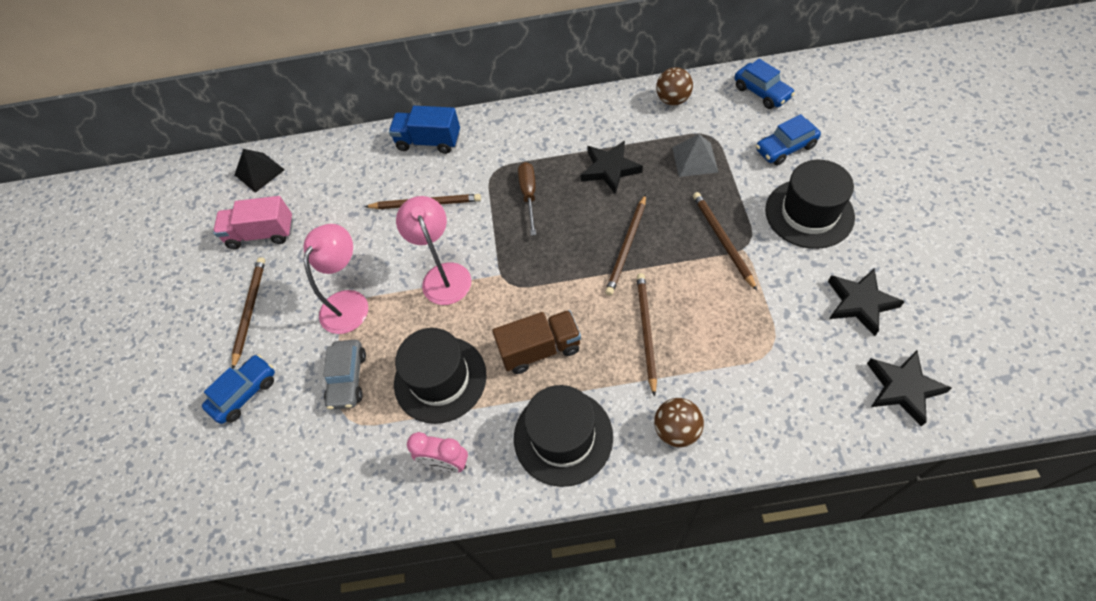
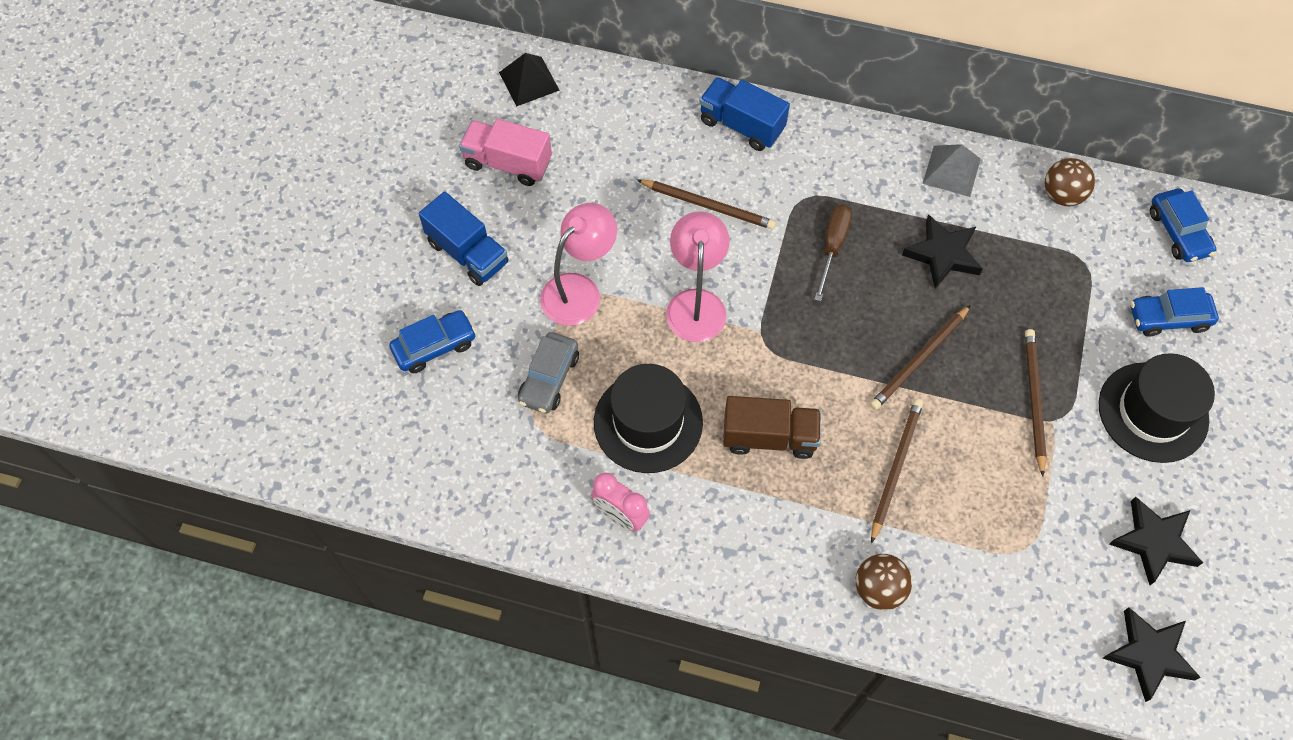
camera: 15 degrees right, 5 degrees up
brown pencil [232,257,265,369] -> blue truck [419,191,508,286]
black hat [514,385,613,487] -> none
grey pyramid [672,134,718,177] -> grey pyramid moved to [923,144,981,197]

